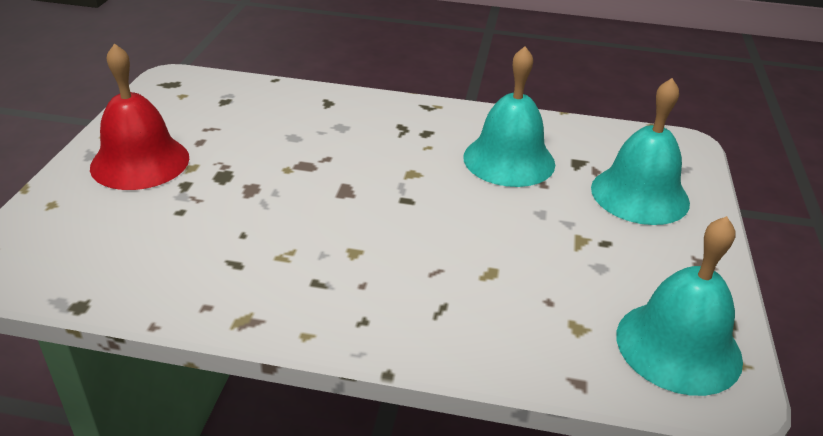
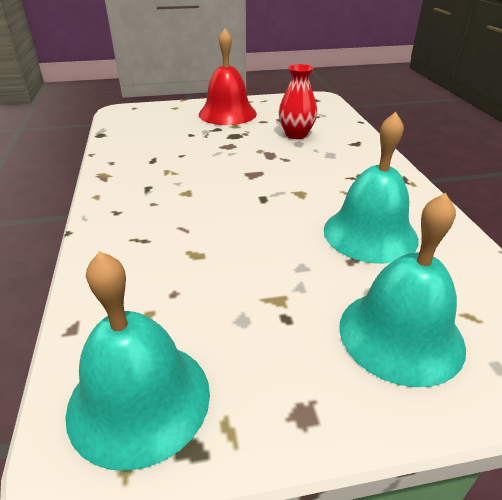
camera: 70 degrees right, 0 degrees up
none -> red vase [279,64,317,139]

